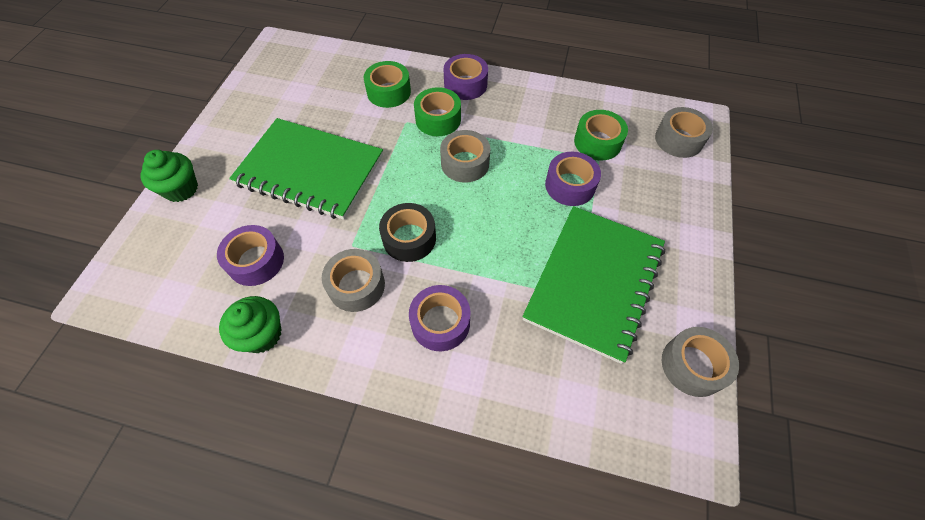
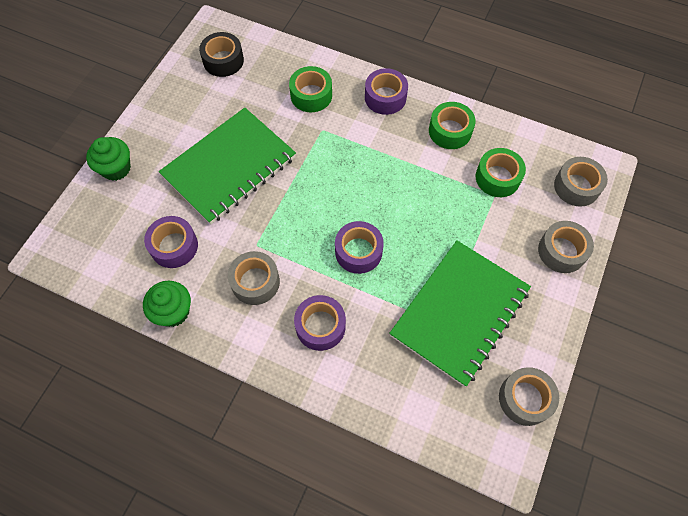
camera: 10 degrees right, 5 degrees up
green notebook [229,118,383,220] -> green notebook turned 75 degrees counterclockwise [159,108,296,225]
black tape [379,203,436,262] -> black tape moved to [199,32,244,77]
green tape [414,87,461,136] -> green tape moved to [429,102,476,149]
grey tape [440,130,490,183] -> grey tape moved to [538,221,594,273]
purple tape [545,152,601,206] -> purple tape moved to [335,221,384,274]

